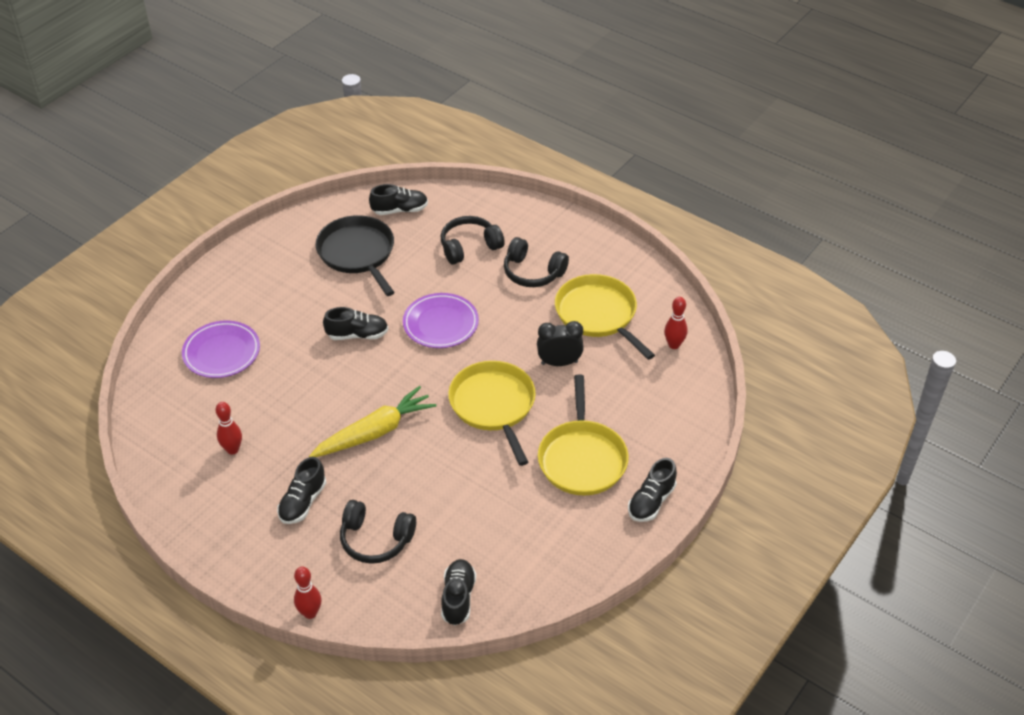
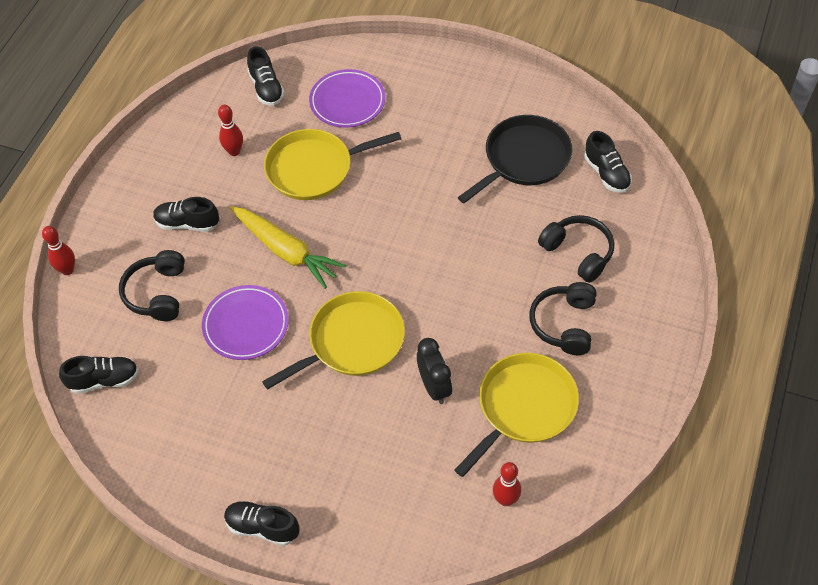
camera: 75 degrees right, 10 degrees up
black shoe [323,307,388,340] -> black shoe moved to [247,46,285,106]
purple plate [403,293,479,348] -> purple plate moved to [202,285,289,360]
yellow pan [538,374,629,496] -> yellow pan moved to [264,129,401,200]

